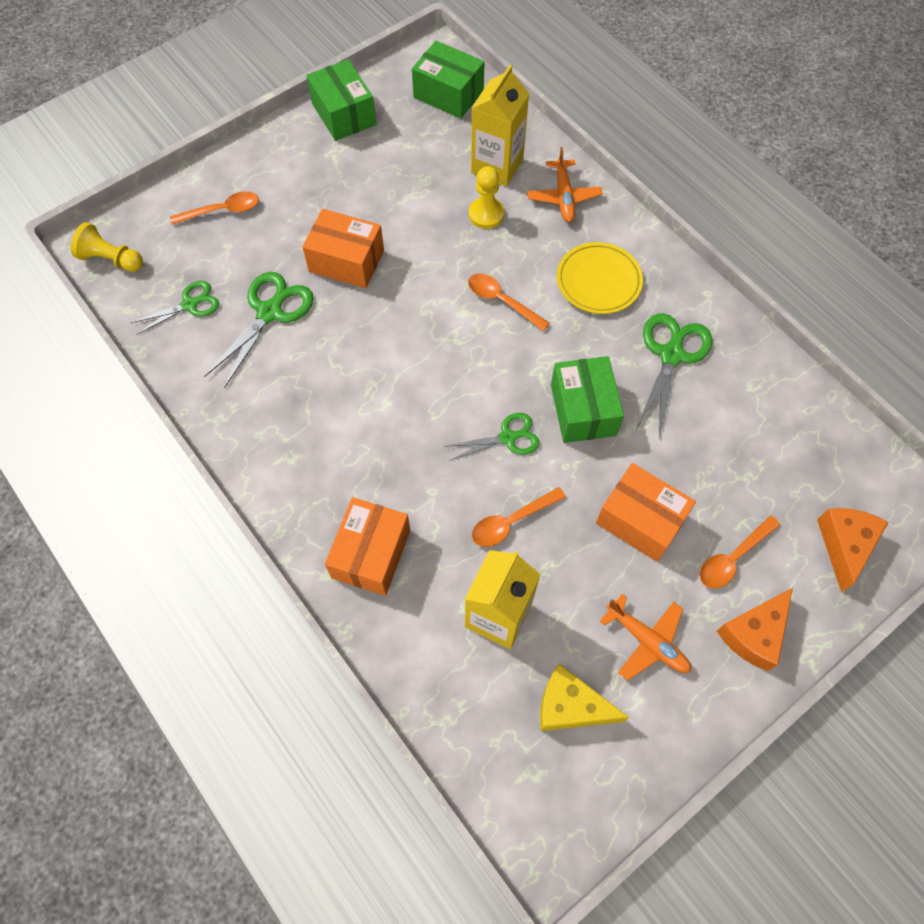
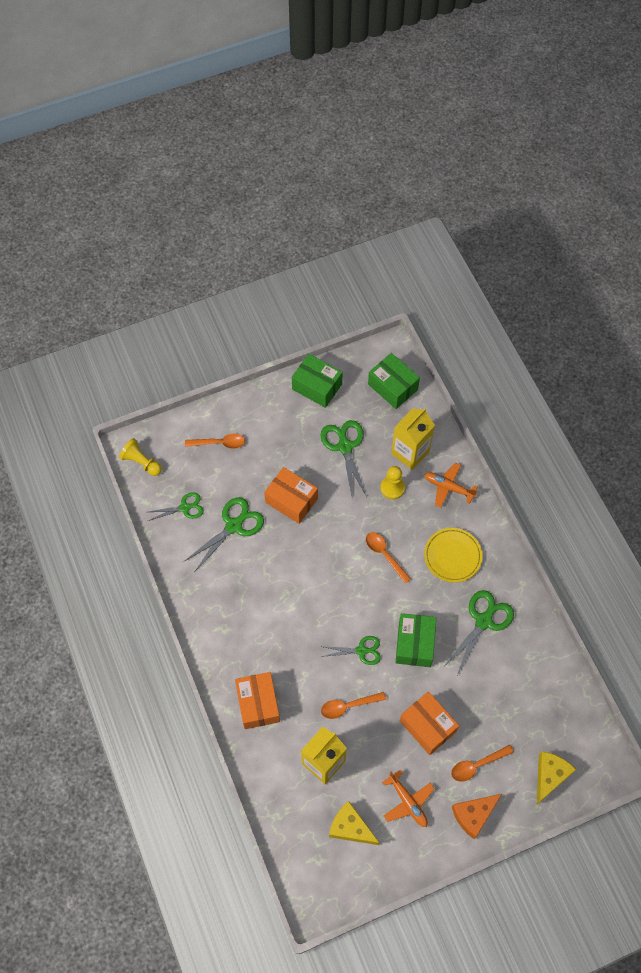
camera: 15 degrees right, 0 degrees up
green box [306,59,376,141] -> green box turned 45 degrees counterclockwise [292,354,343,408]
orange box [325,497,410,596] -> orange box turned 45 degrees counterclockwise [235,672,280,729]
orange plane [527,147,603,222] -> orange plane turned 105 degrees clockwise [424,463,478,508]
orange cheese [817,508,889,593] -> yellow cheese [537,751,576,804]
none -> green scissors [320,420,367,500]

